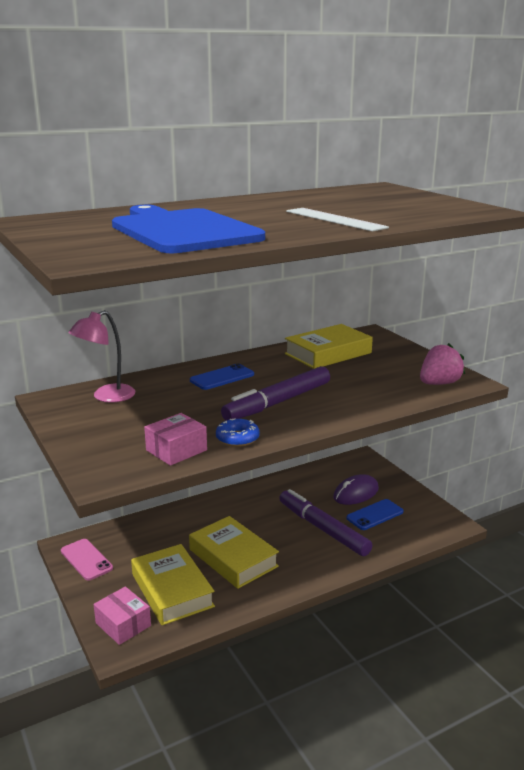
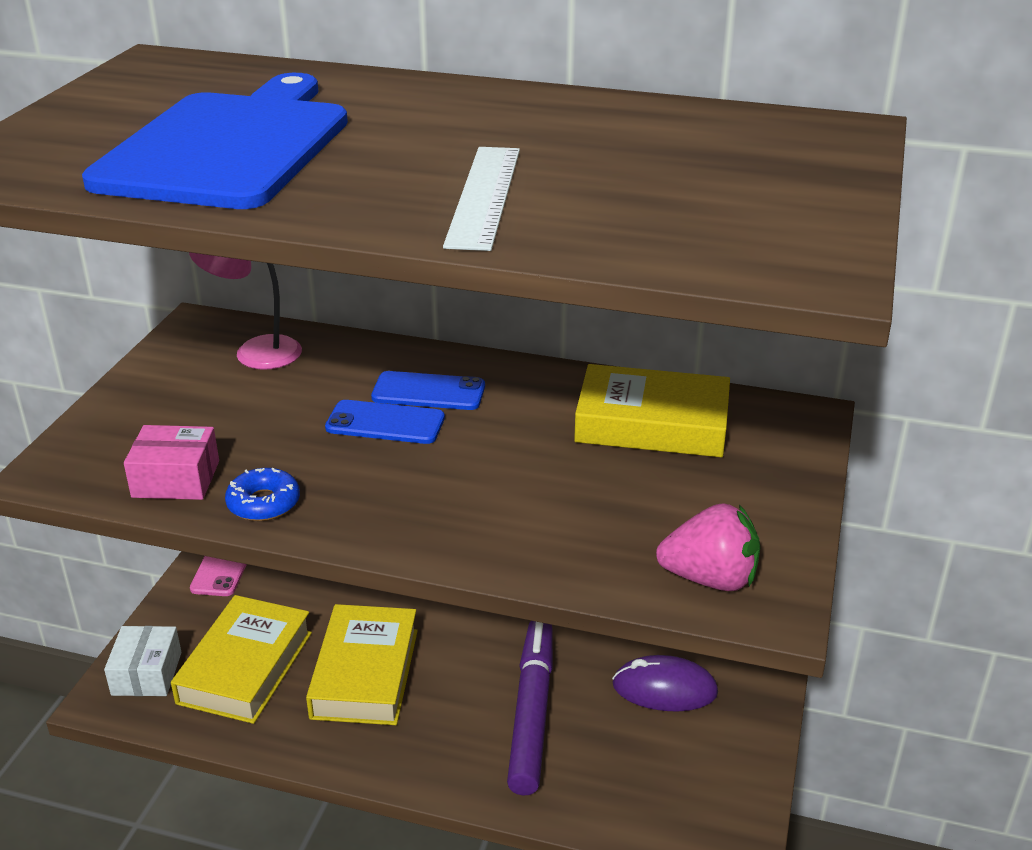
camera: 45 degrees right, 10 degrees up
pink box [93,586,151,645] -> white box [104,626,182,696]
purple marker [221,366,330,420] -> none
blue phone [346,499,404,530] -> blue phone moved to [325,400,445,444]

